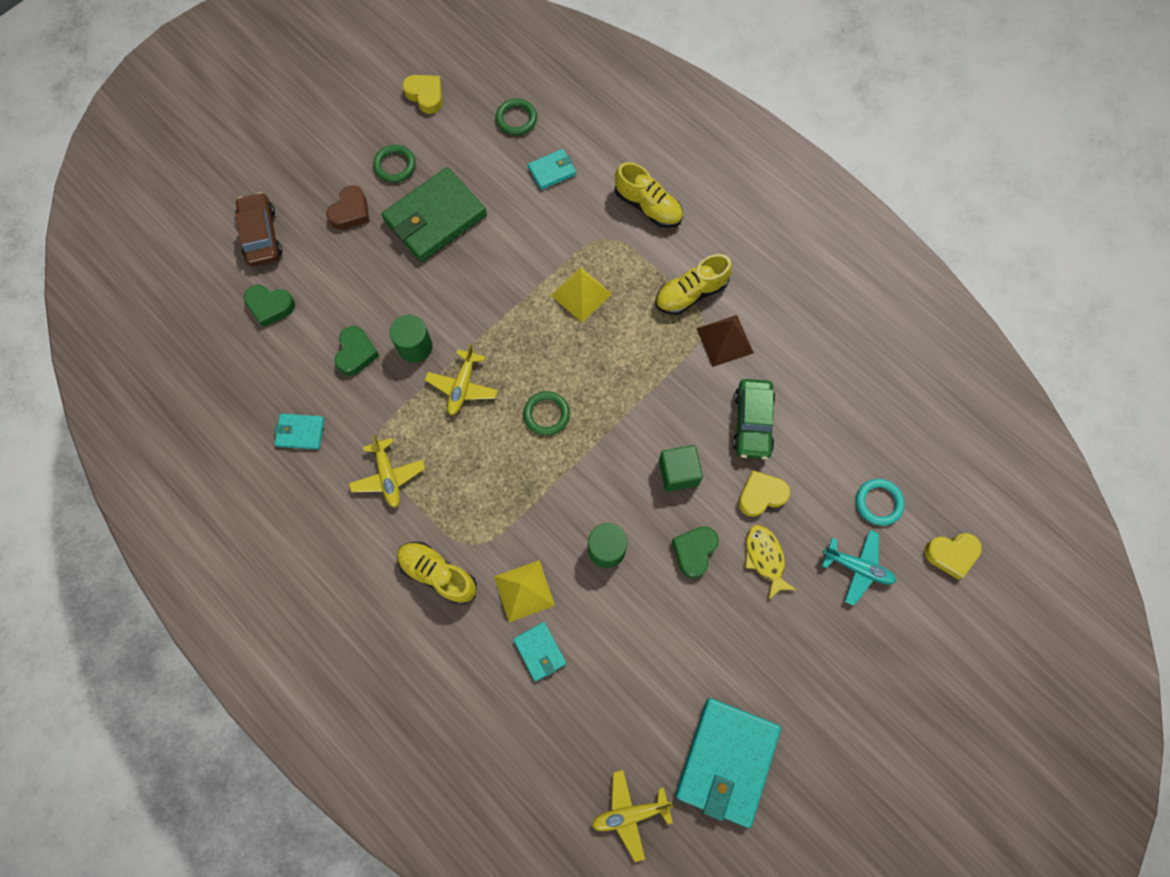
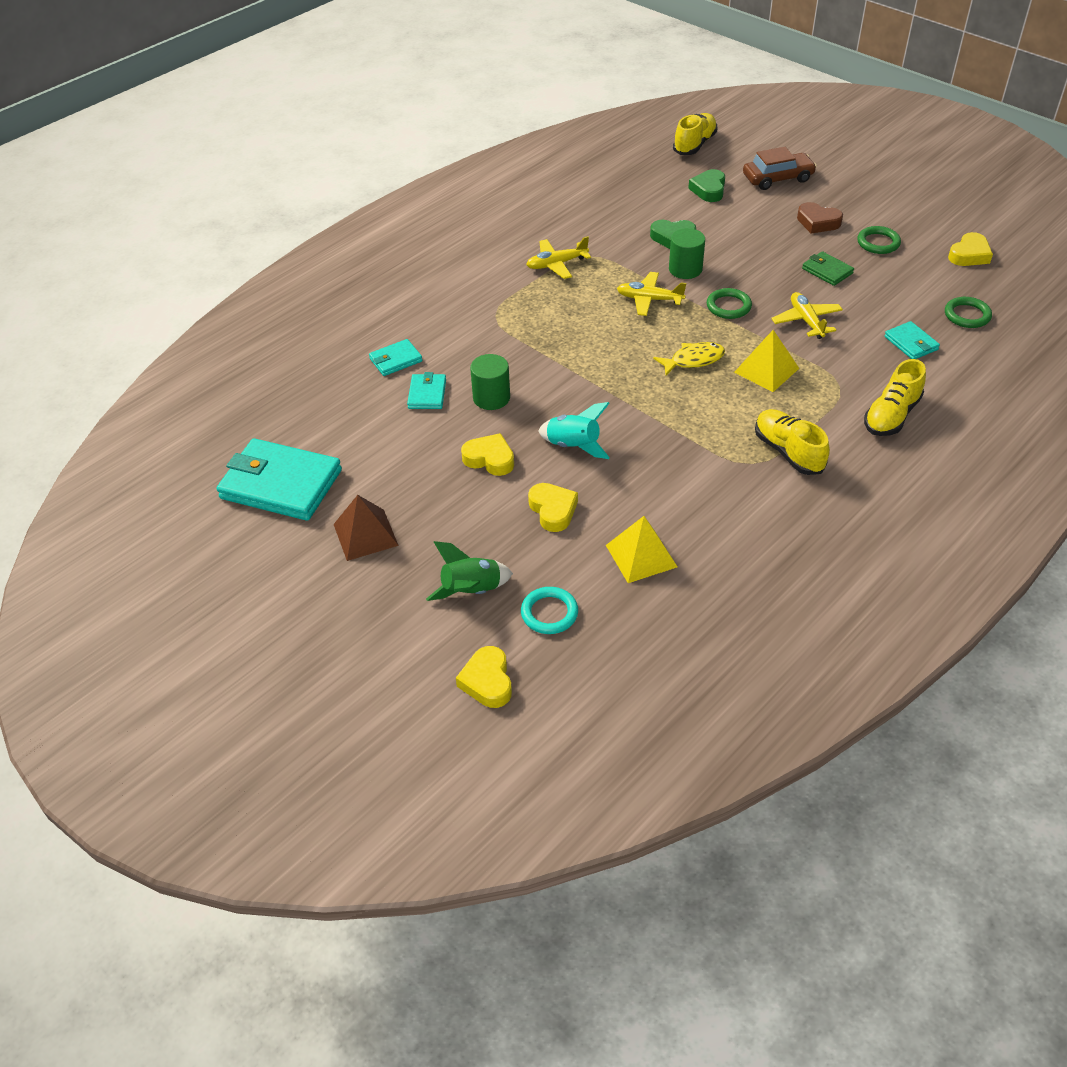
camera: 90 degrees right, 25 degrees down
turquoise wallet [274,414,325,450] -> turquoise wallet moved to [407,372,446,409]
green wallet [382,167,487,262] -> green wallet [802,251,854,286], size x0.48
yellow shoe [397,542,477,605] -> yellow shoe moved to [673,113,718,155]
yellow pyramid [494,560,555,622] -> yellow pyramid moved to [606,516,677,583]
green ring [523,391,570,436] -> green ring moved to [707,288,752,319]
yellow plane [592,770,674,862] -> yellow plane moved to [771,292,843,339]
green cube [659,445,703,492] -> turquoise rocket [538,402,610,459]
green heart [672,526,719,578] -> yellow heart [461,433,514,476]
brown pyramid [696,315,754,367] -> brown pyramid moved to [334,495,399,561]
green car [733,379,775,460] -> none
yellow fish [745,525,796,600] -> yellow fish moved to [653,342,725,375]
turquoise plane [822,530,897,606] -> green rocket [426,541,513,601]

